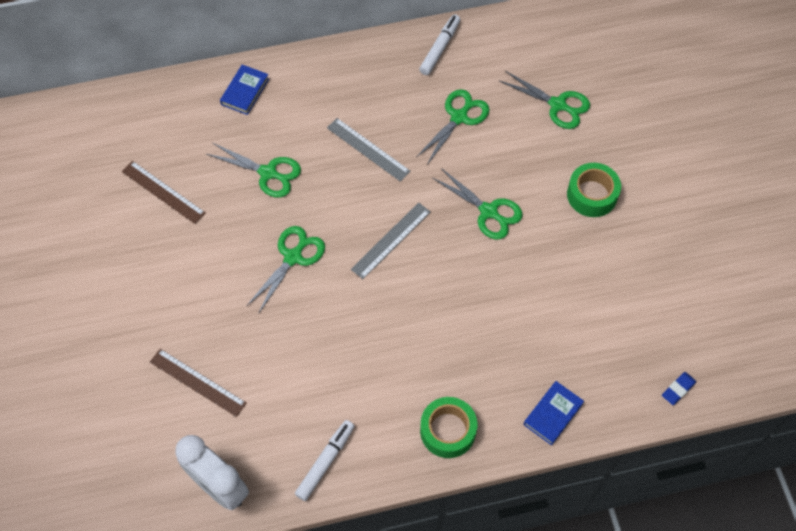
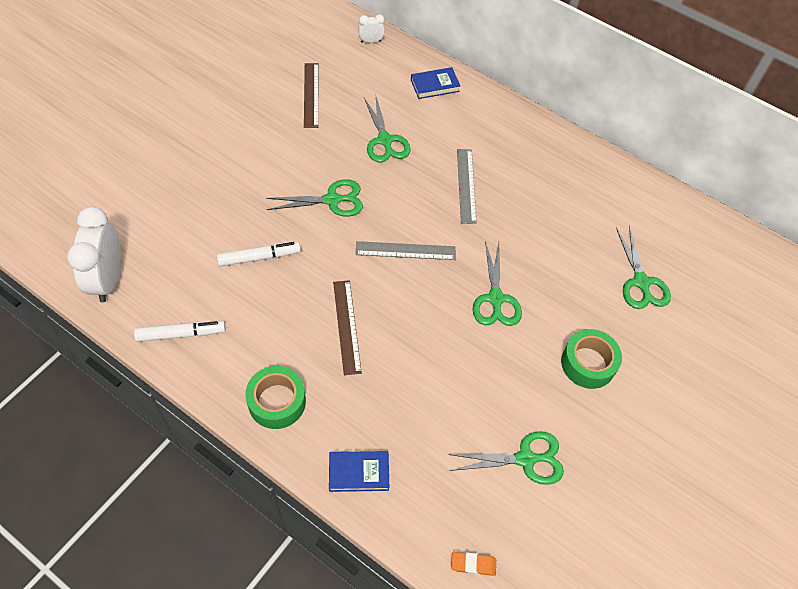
camera: 45 degrees right, 5 degrees down
brown ruler [150,349,247,417] -> brown ruler moved to [333,280,362,375]
green scissors [416,89,489,165] -> green scissors moved to [448,431,564,485]
white marker [419,14,461,75] -> white marker moved to [217,242,301,267]
blue eraser [662,372,696,405] -> orange eraser [451,552,496,576]
none -> white clock [358,15,385,43]

